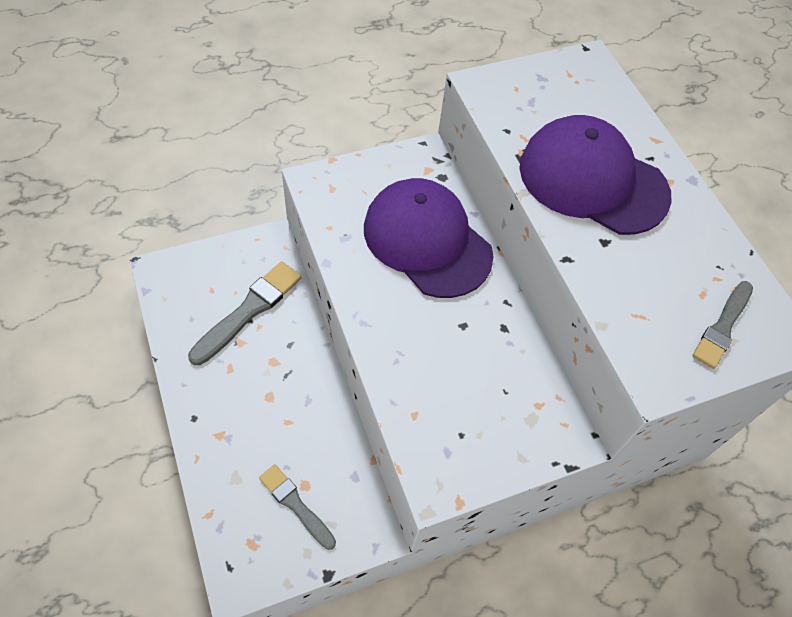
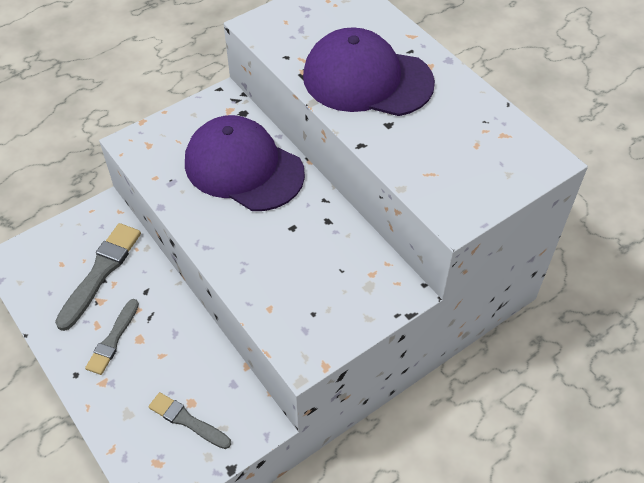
camera: 10 degrees left, 5 degrees down
grey brush [693,281,753,369] -> grey brush moved to [85,299,139,375]

